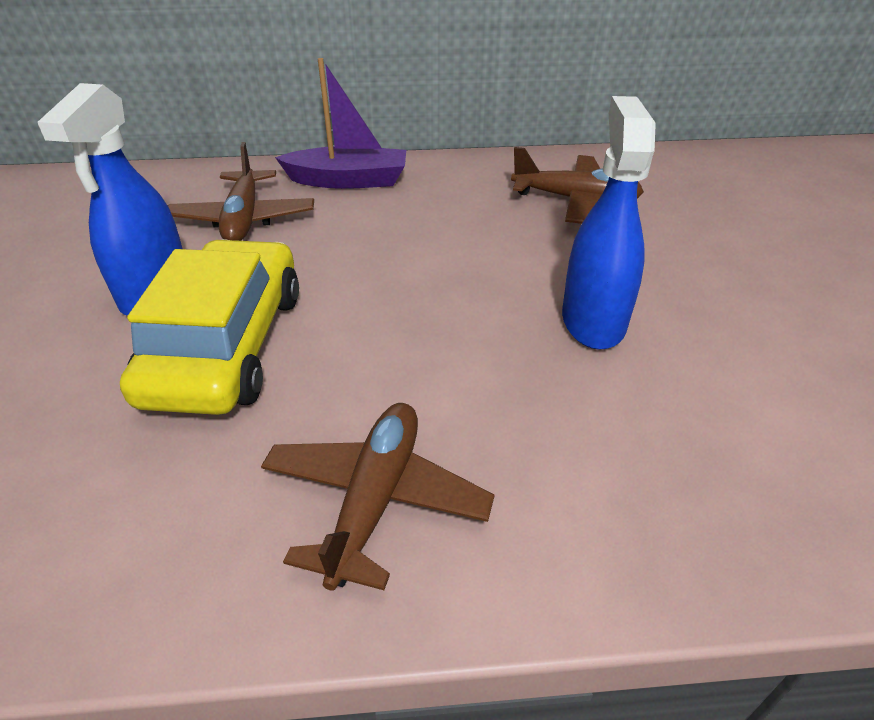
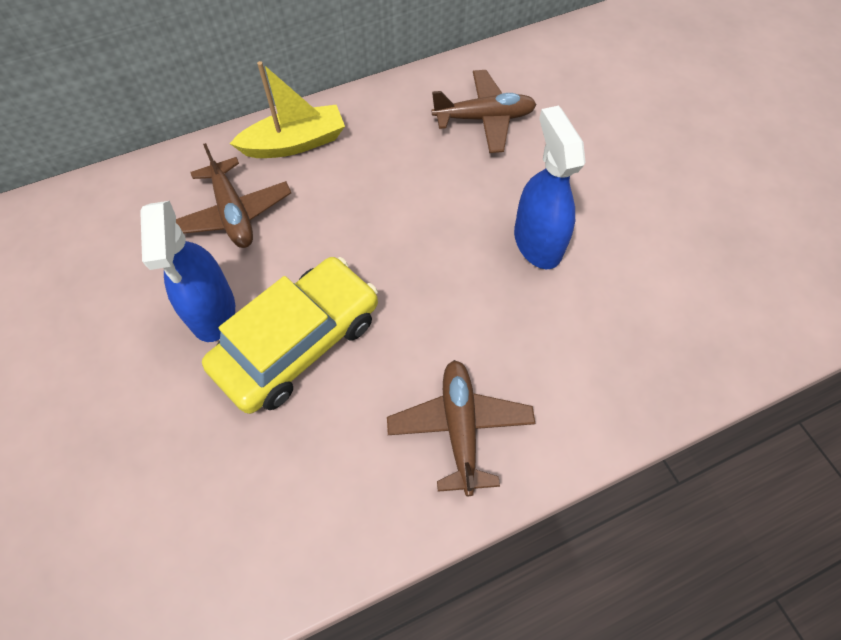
camera: 20 degrees left, 20 degrees up
yellow car [120,239,299,415] -> yellow car turned 60 degrees clockwise [202,257,378,414]
purple boat [275,58,406,189] -> yellow boat [230,61,345,158]

